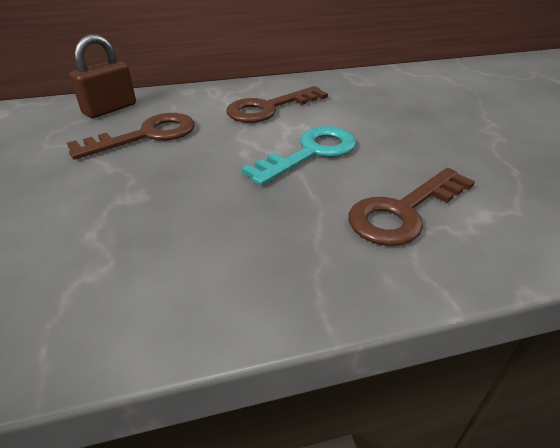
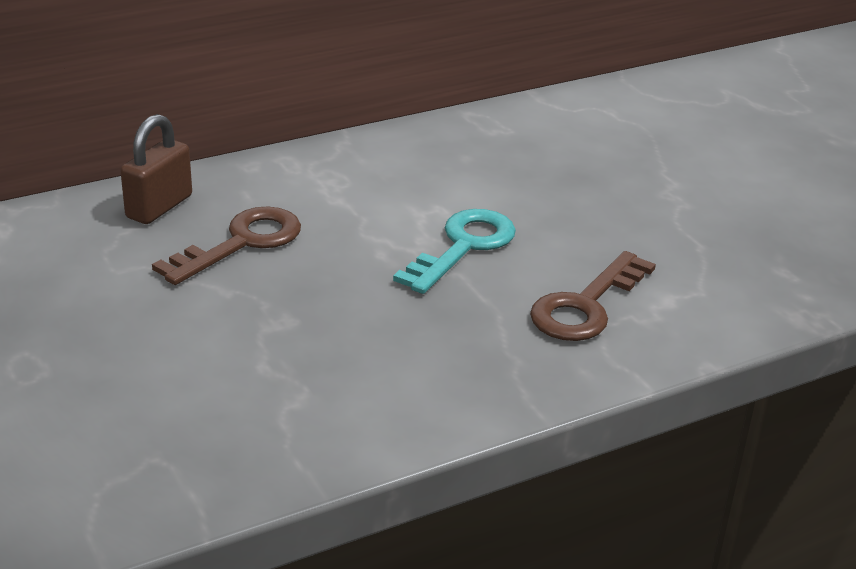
camera: 15 degrees left, 5 degrees down
brown key [226,86,328,123] -> none

